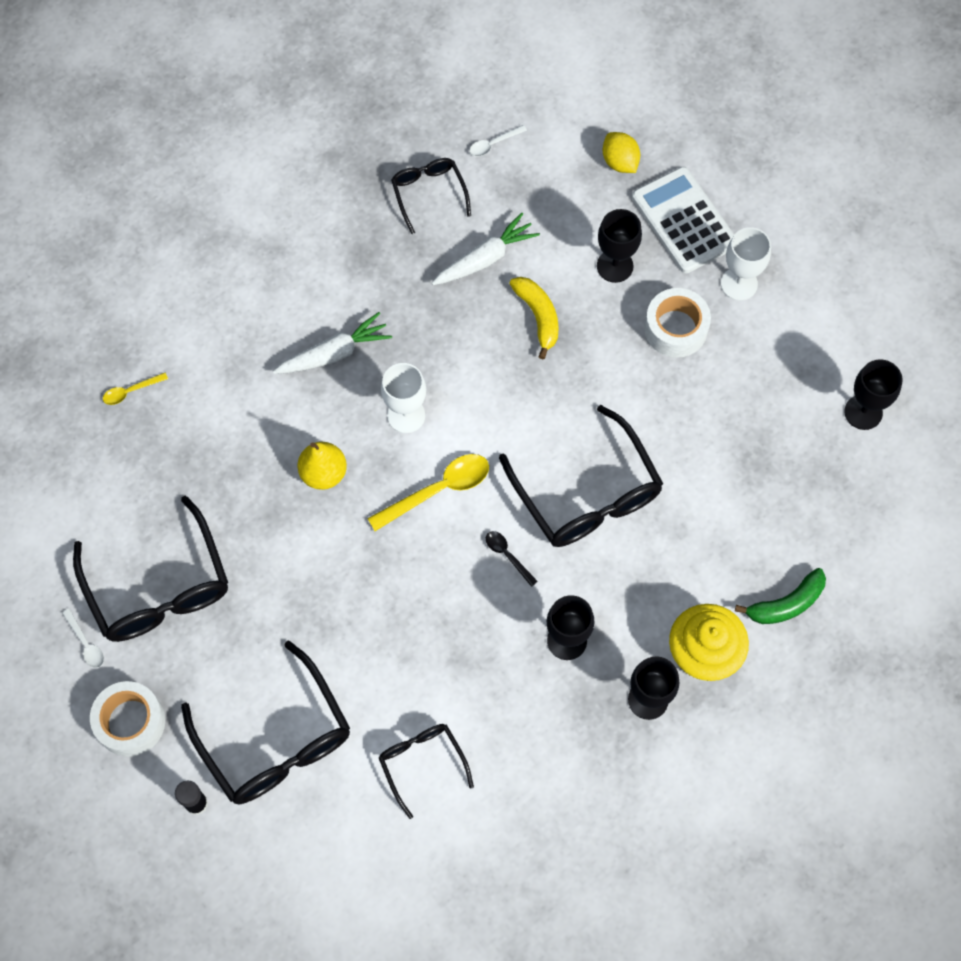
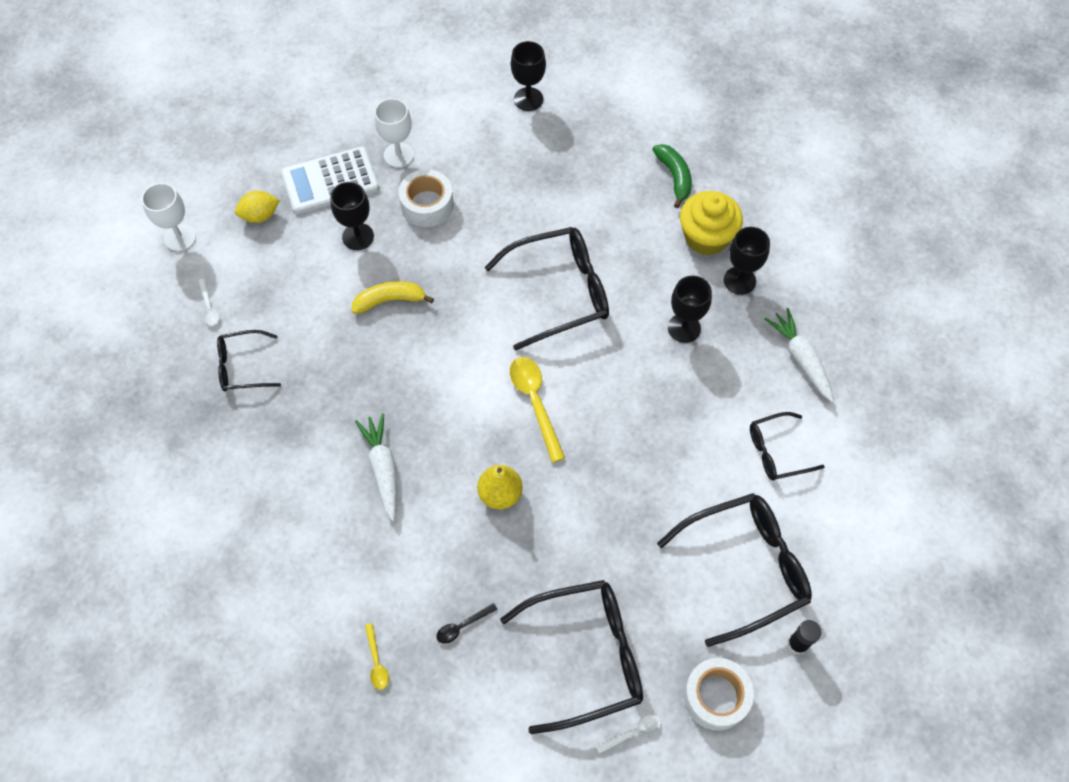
camera: 80 degrees left, 5 degrees down
white goblet [381,363,426,433] -> white goblet moved to [142,183,196,251]
white carrot [432,213,540,285] -> white carrot moved to [765,308,834,402]
black spoon [486,531,538,587] -> black spoon moved to [436,603,498,644]

